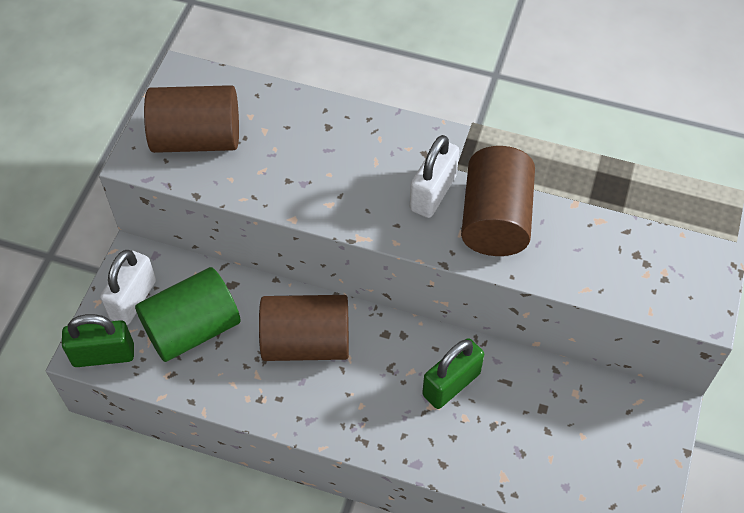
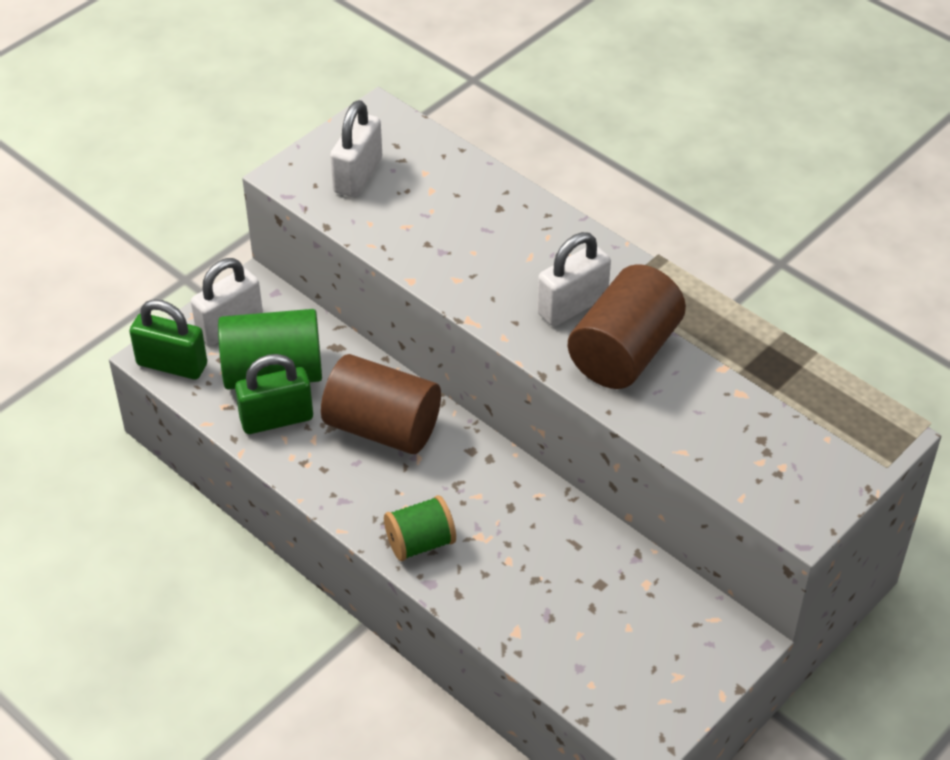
camera: 25 degrees right, 10 degrees down
brown cylinder [144,85,239,153] -> white padlock [330,100,382,197]
green padlock [422,338,484,409] -> green padlock moved to [235,354,313,434]
none -> green spool [384,495,456,561]

